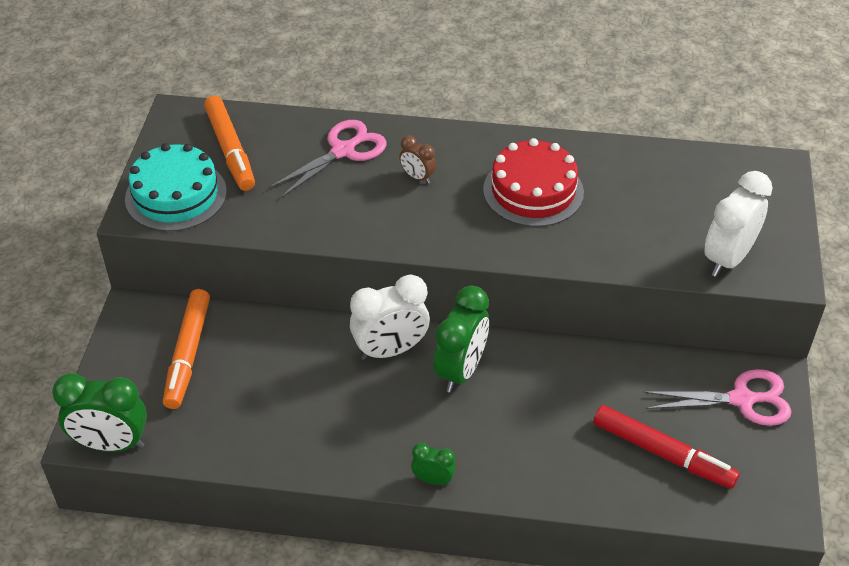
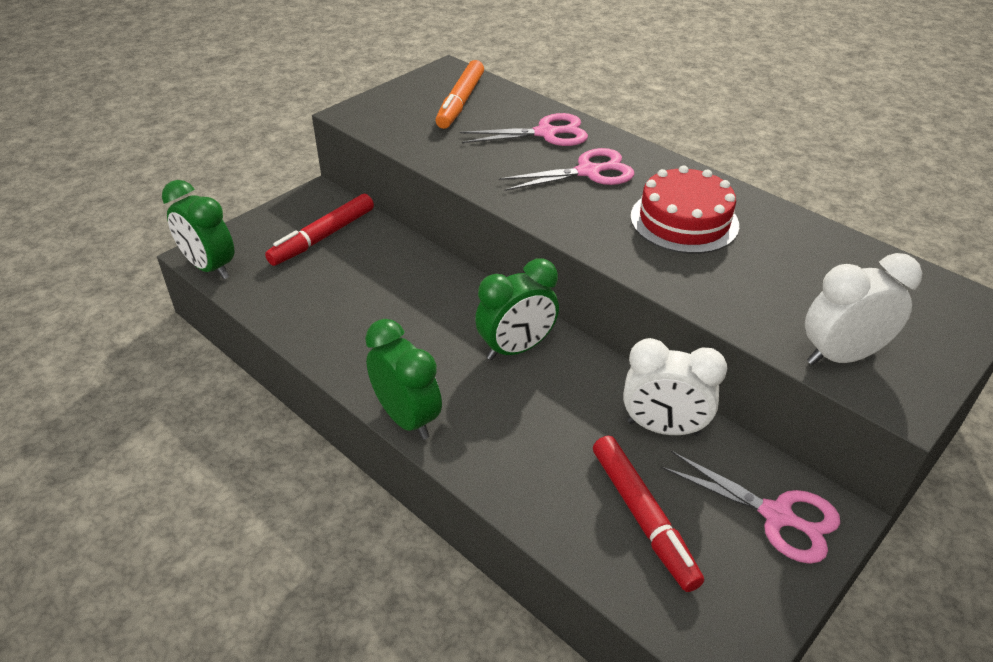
camera: 35 degrees right, 5 degrees down
turquoise cake [125,143,227,231] -> none
orange marker [163,289,210,409] -> red marker [265,194,374,266]
white clock [350,275,430,360] -> white clock moved to [623,338,727,436]
brown clock [399,135,436,184] -> pink scissors [499,148,634,191]
green clock [411,443,456,485] -> green clock [365,319,442,440], size x1.94

